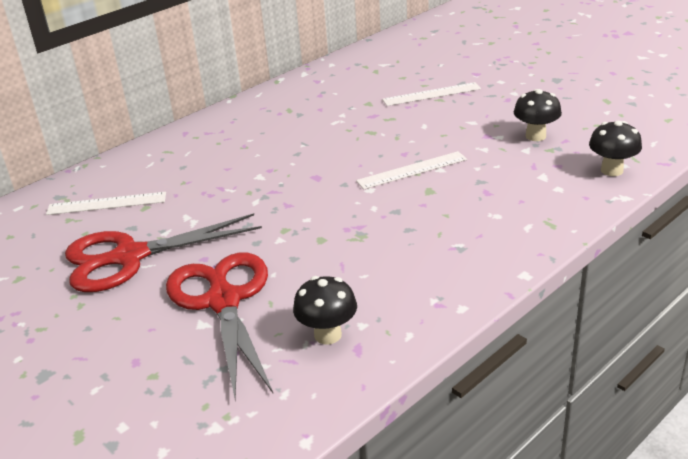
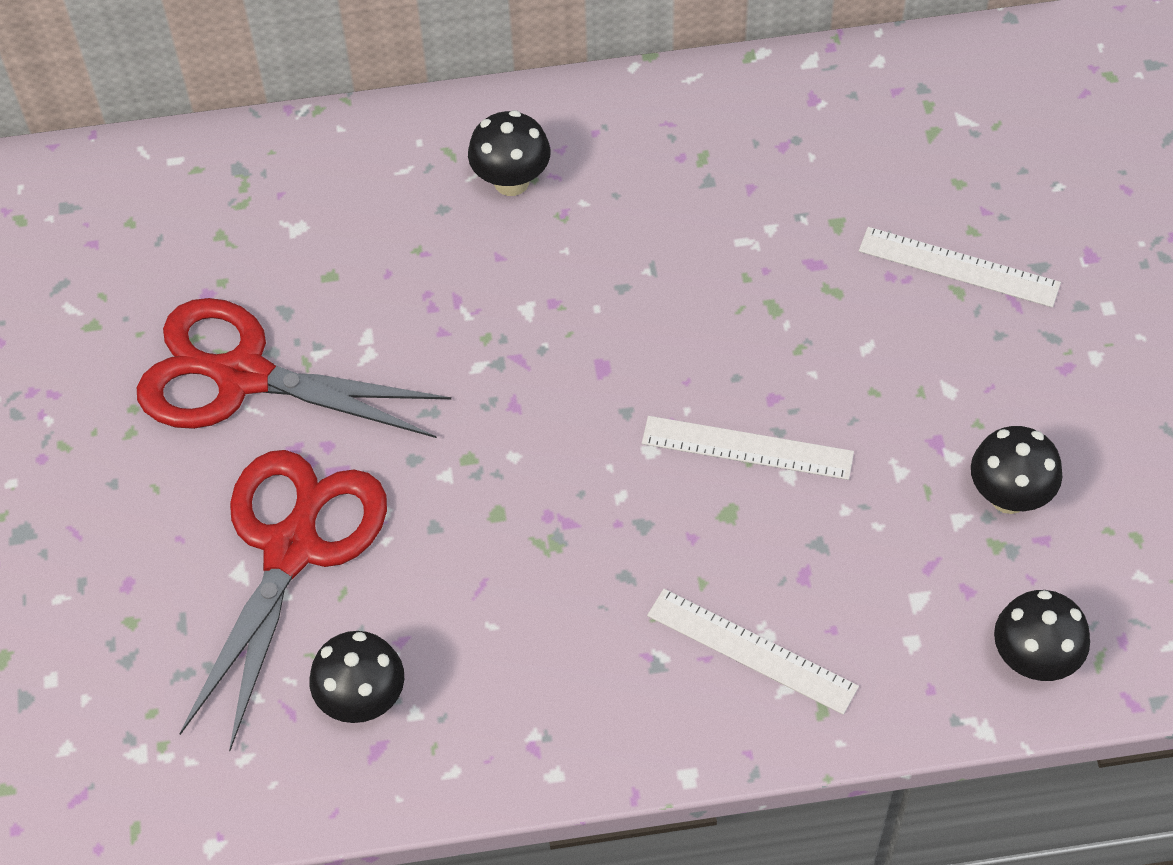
camera: 35 degrees right, 25 degrees up
white ruler [46,192,166,215] -> white ruler moved to [647,589,859,715]
none -> black mushroom [468,110,551,196]

